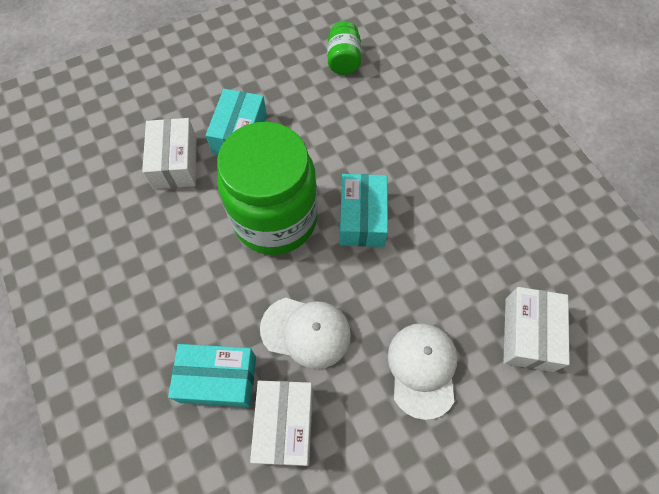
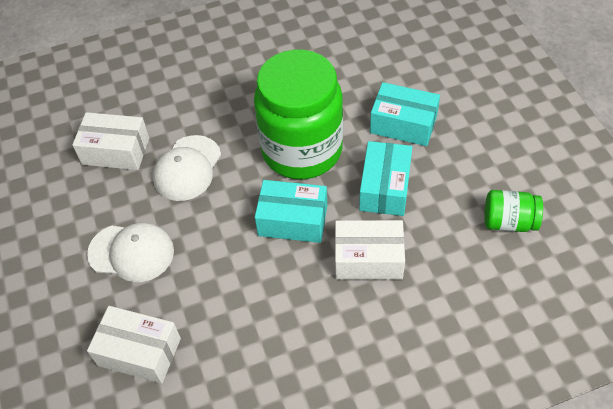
camera: 100 degrees right, 10 degrees down
white box [142,118,197,189] -> white box moved to [335,220,405,280]
turquoise box [168,344,256,407] -> turquoise box moved to [359,141,412,216]

